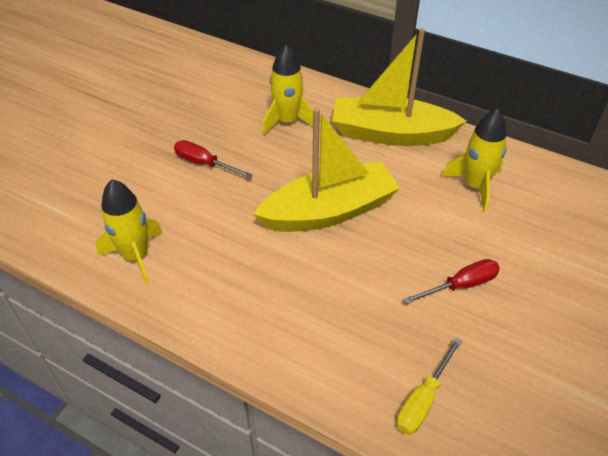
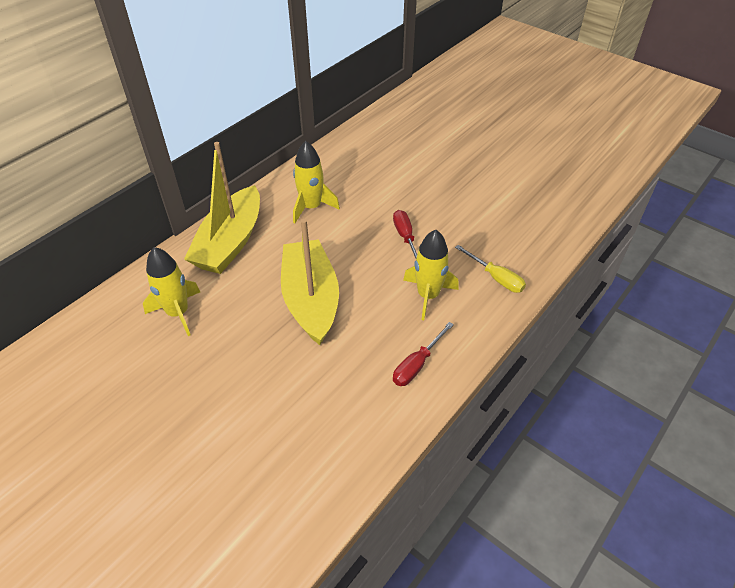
camera: 80 degrees left, 0 degrees up
yellow rocket [96,179,163,285] -> yellow rocket moved to [403,230,459,320]
red screwdriver [174,140,253,178] -> red screwdriver moved to [393,322,454,386]

